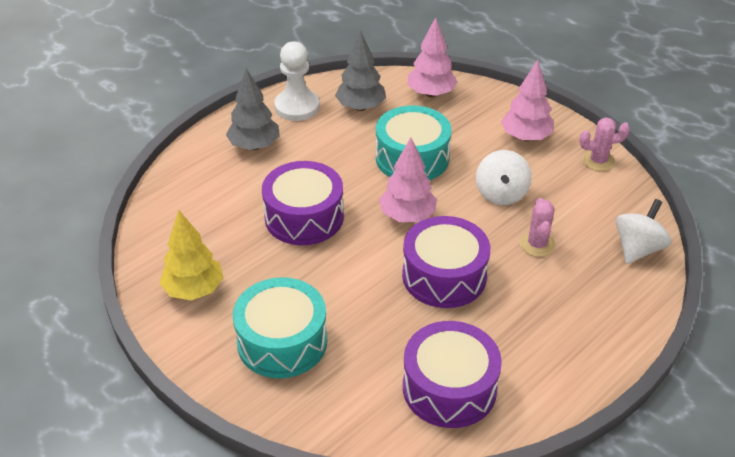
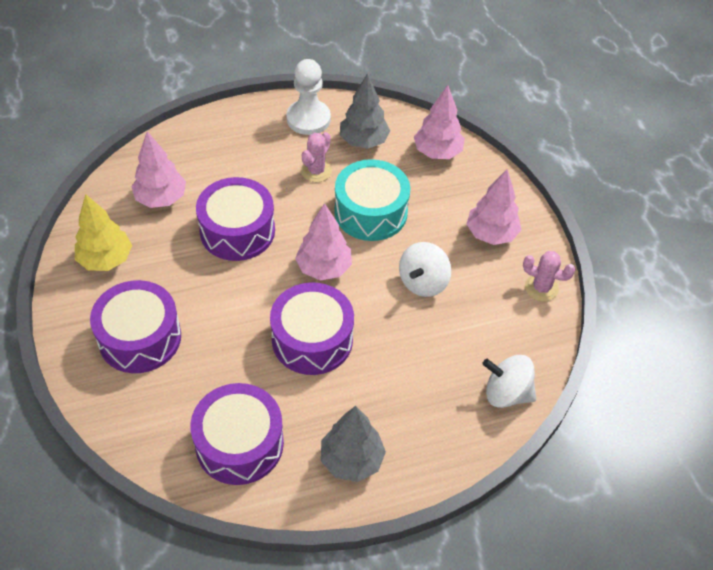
camera: 25 degrees right, 10 degrees up
grey tree [226,68,279,150] -> grey tree moved to [321,406,386,482]
turquoise drum [233,277,327,378] -> purple drum [90,280,181,373]
pink cactus [520,198,556,257] -> pink cactus moved to [301,132,332,182]
white spinning top [616,199,672,264] -> white spinning top turned 135 degrees counterclockwise [482,355,536,408]
none -> pink tree [131,131,186,208]

